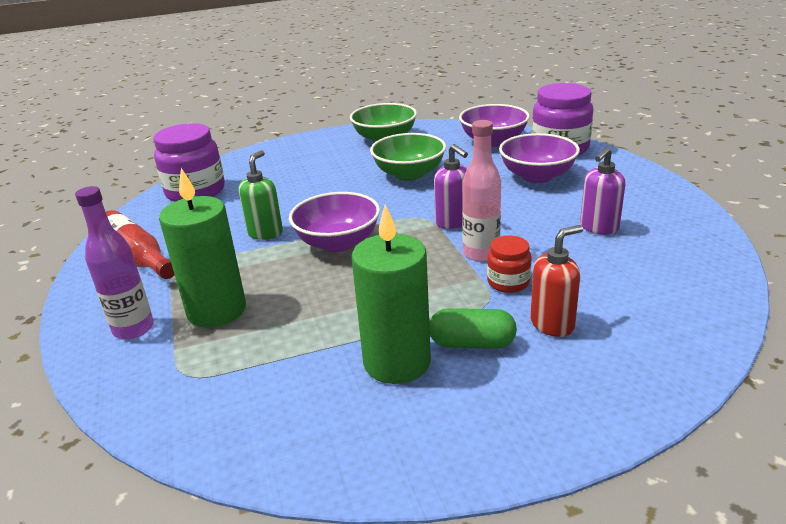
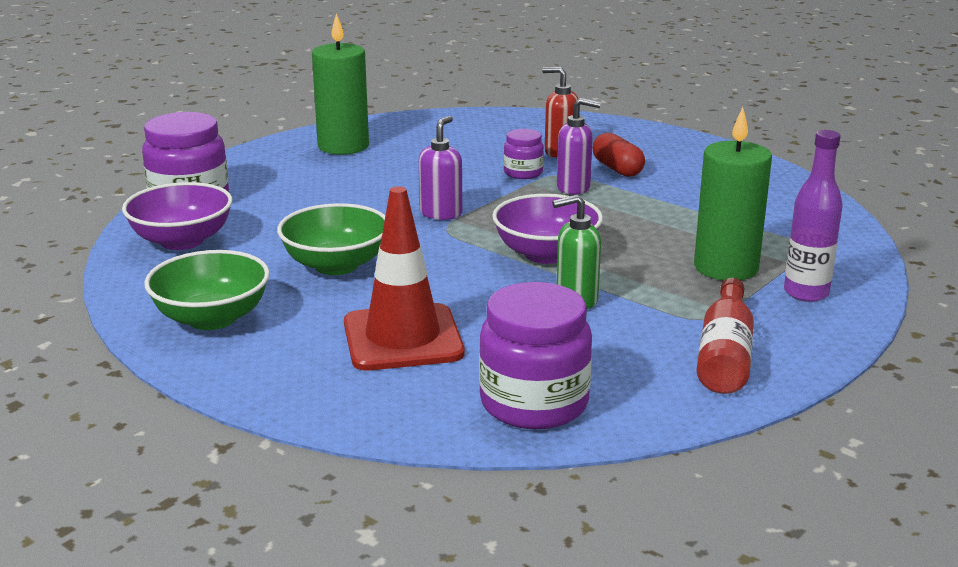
camera: 125 degrees left, 5 degrees down
green candle [352,204,431,384] -> green candle moved to [312,13,369,155]
green capsule [429,308,517,349] -> red capsule [592,133,645,177]
pink bottle [462,120,501,261] -> none
red jar [487,235,532,293] -> purple jar [504,129,544,179]
purple bowl [499,133,580,183] -> none
purple soap dispenser [580,147,625,235] -> purple soap dispenser moved to [557,98,601,195]
none -> red traffic cone [344,186,464,371]

